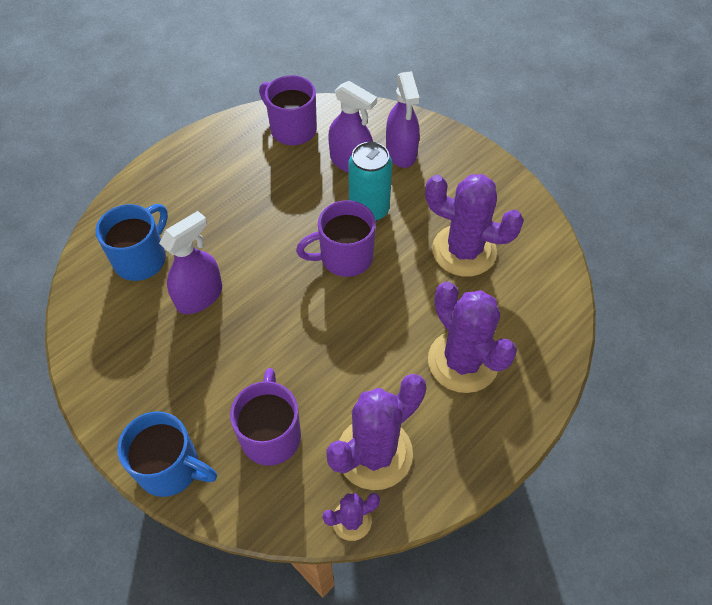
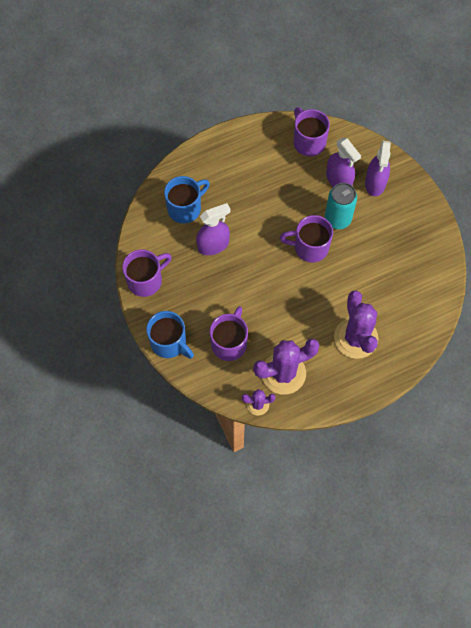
camera: 20 degrees right, 10 degrees up
purple cactus [425,174,524,277] -> none
none -> purple mug [122,249,172,297]

